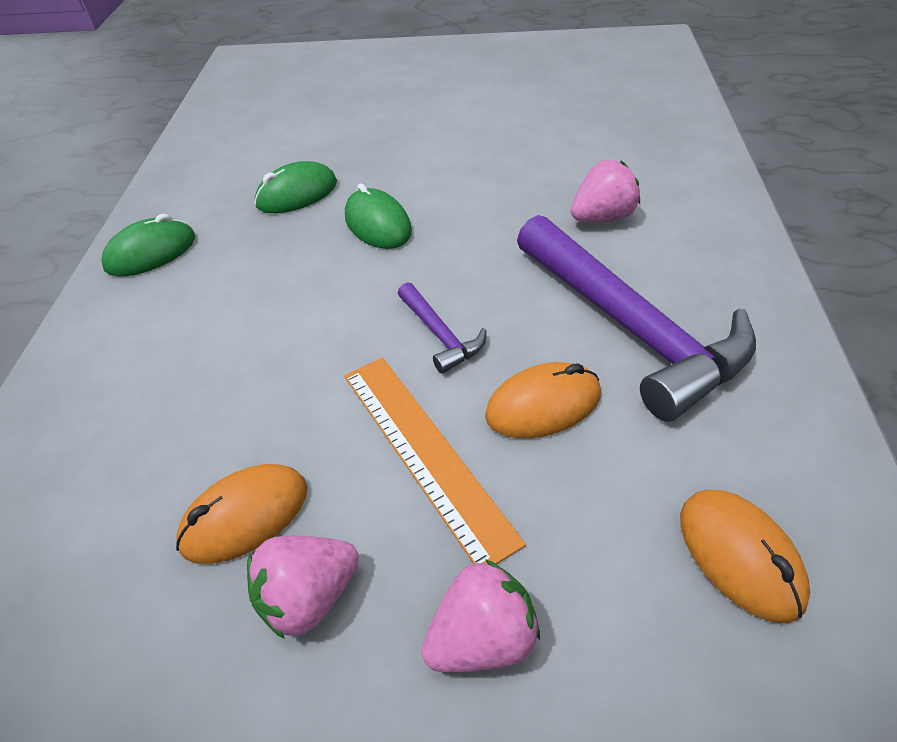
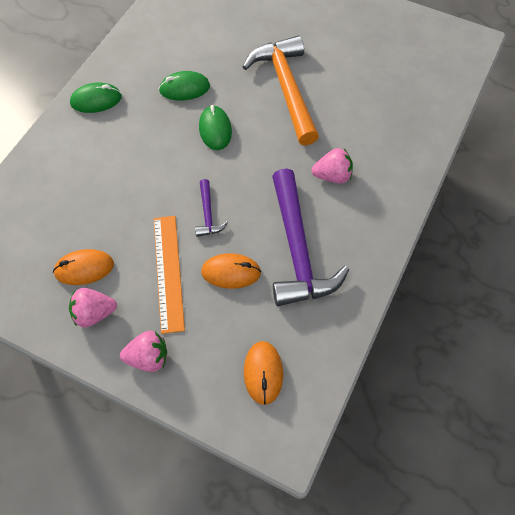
camera: 20 degrees right, 15 degrees up
none -> orange hammer [242,35,319,145]

